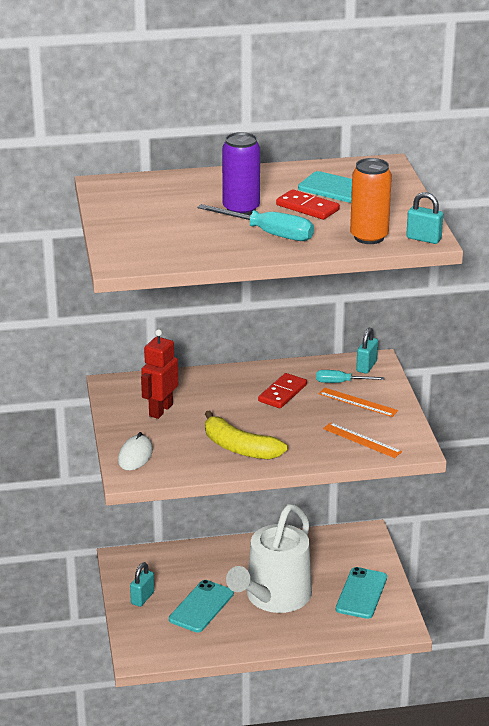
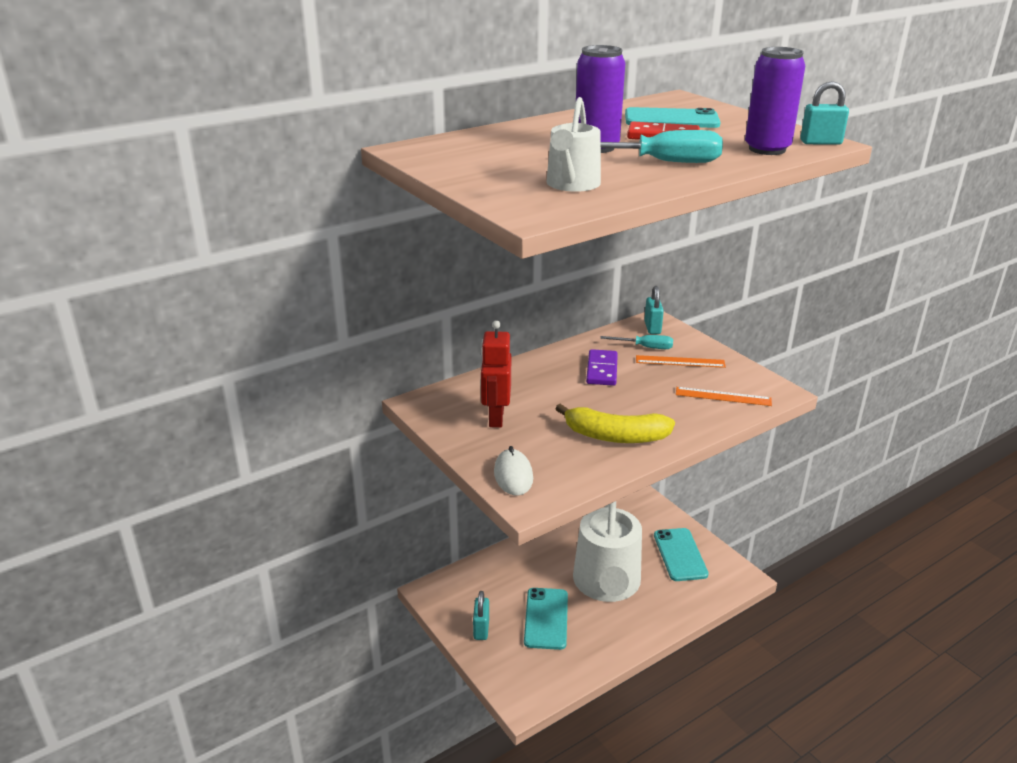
camera: 25 degrees left, 0 degrees up
red domino [258,373,307,408] -> purple domino [586,349,618,386]
turquoise screwdriver [316,370,385,383] -> turquoise screwdriver turned 150 degrees counterclockwise [600,335,673,349]
orange can [350,158,392,244] -> purple can [745,47,805,155]
none -> white watering can [547,97,601,192]

